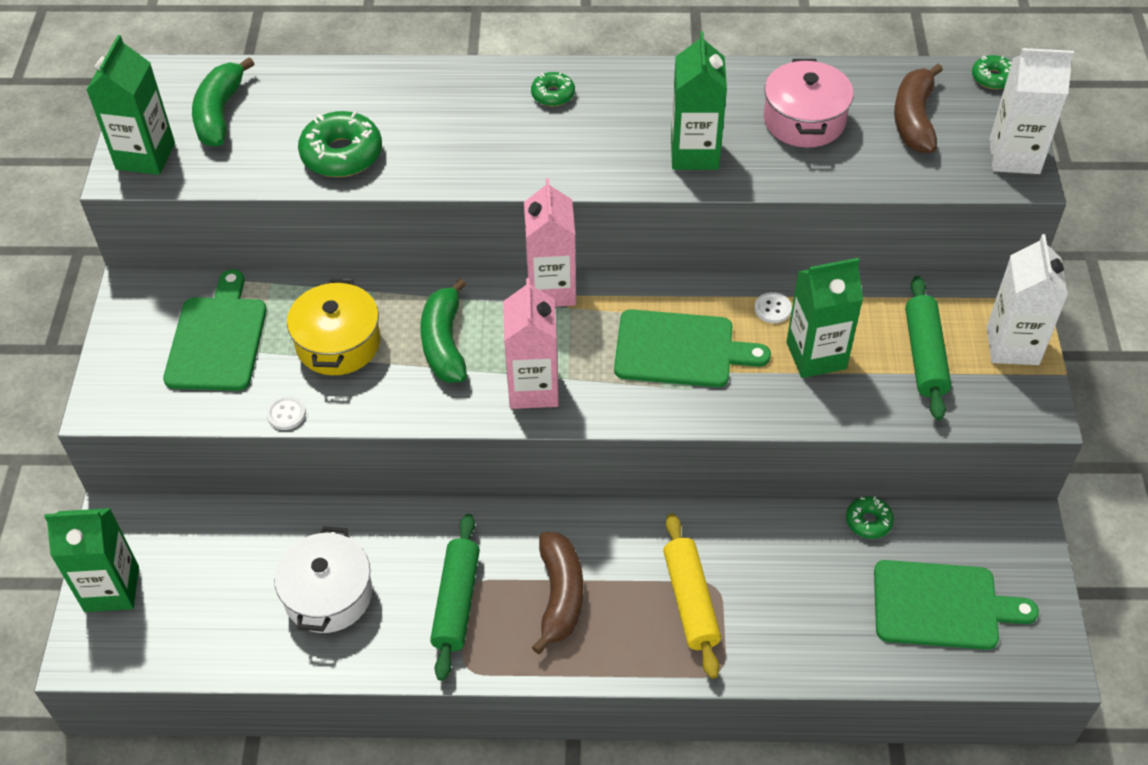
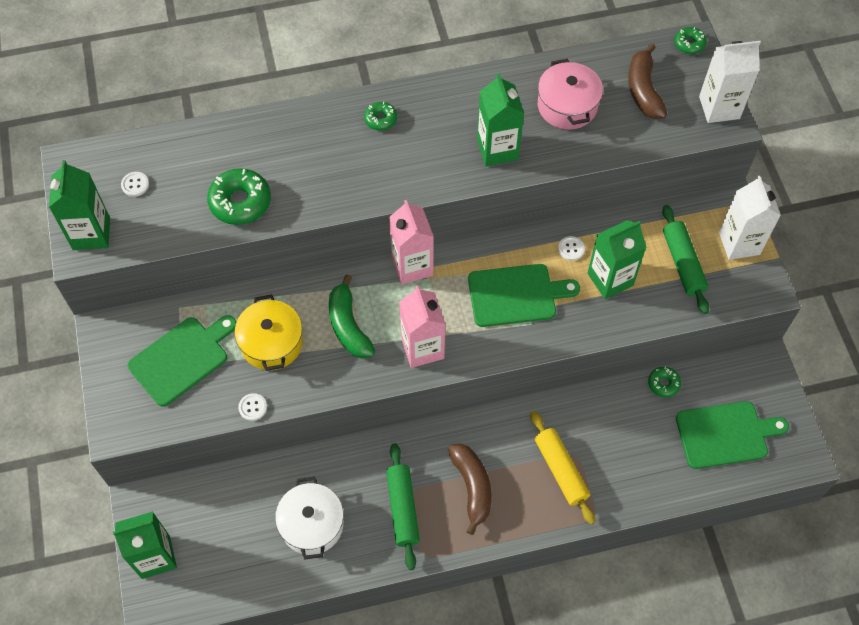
camera: 15 degrees left, 10 degrees up
green cutting board [163,269,267,391] -> green cutting board turned 60 degrees clockwise [128,315,236,407]
green banana [192,57,255,147] -> white button [121,172,149,197]

